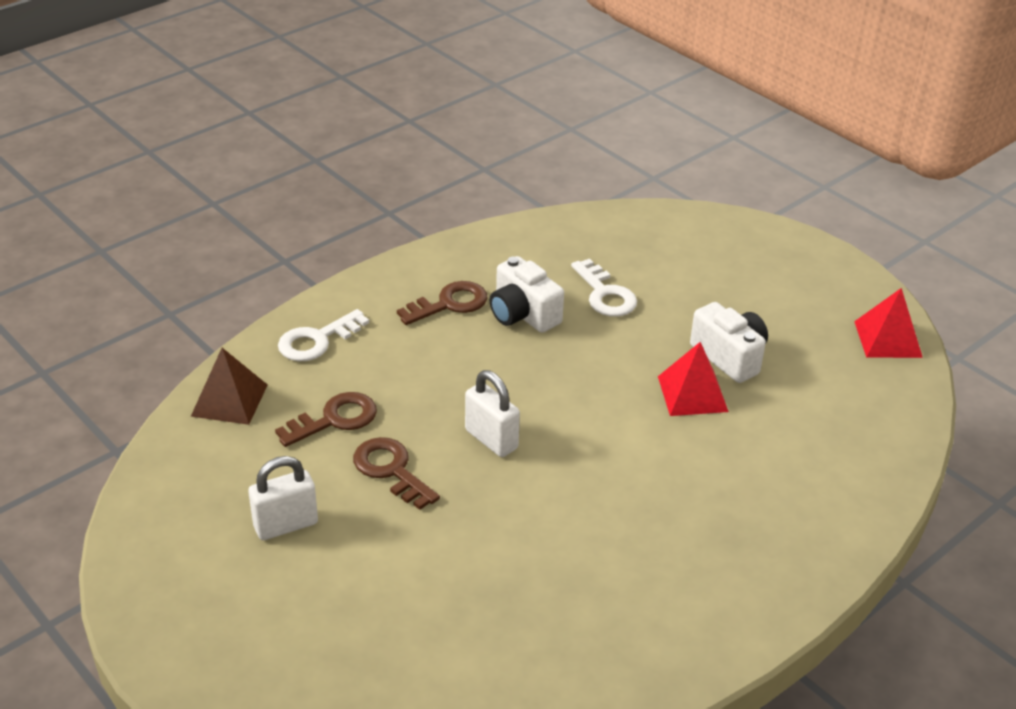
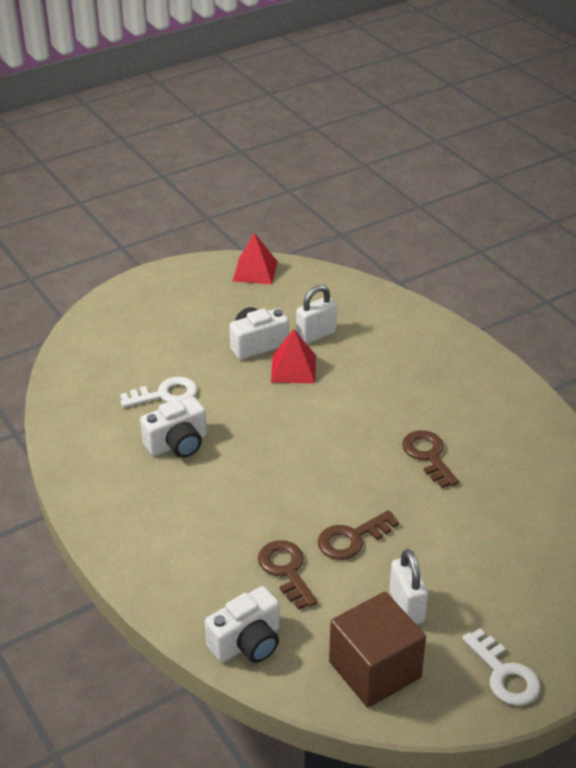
camera: 80 degrees left, 0 degrees up
brown pyramid [191,348,267,425] -> white camera [205,586,279,663]
white key [278,309,369,361] -> white key moved to [462,628,541,706]
brown key [397,281,488,325] -> brown key moved to [402,430,459,488]
white padlock [465,370,520,457] -> white padlock moved to [296,285,337,344]
none -> brown cube [329,592,426,708]

